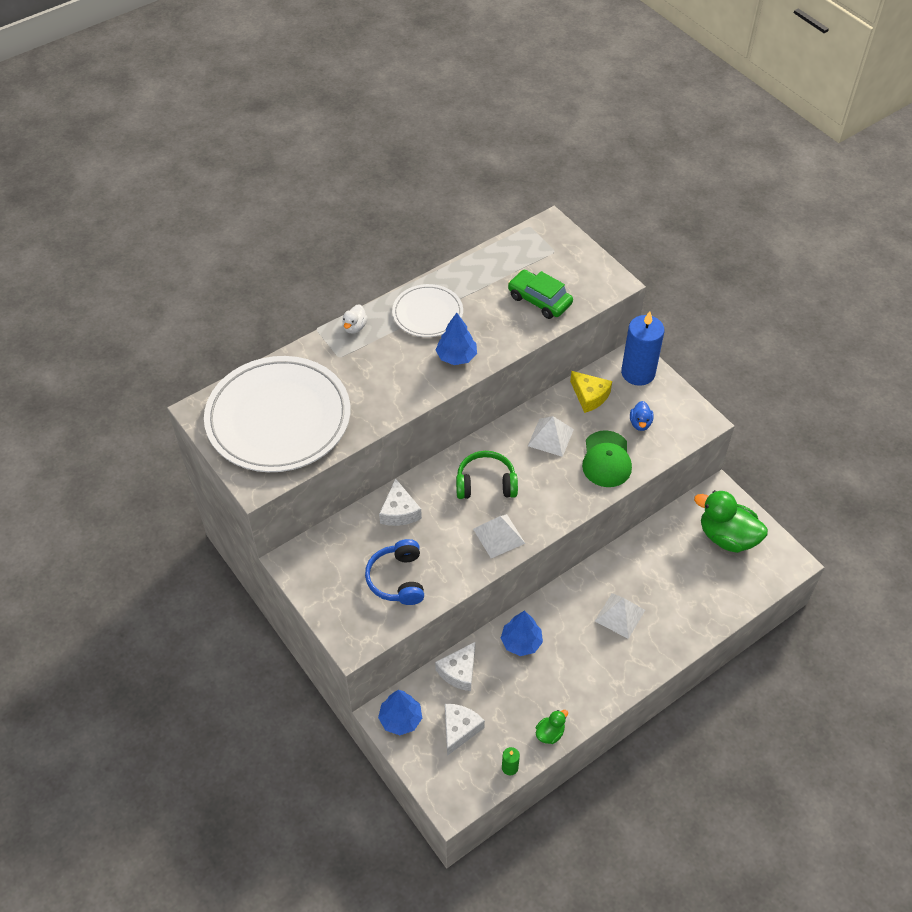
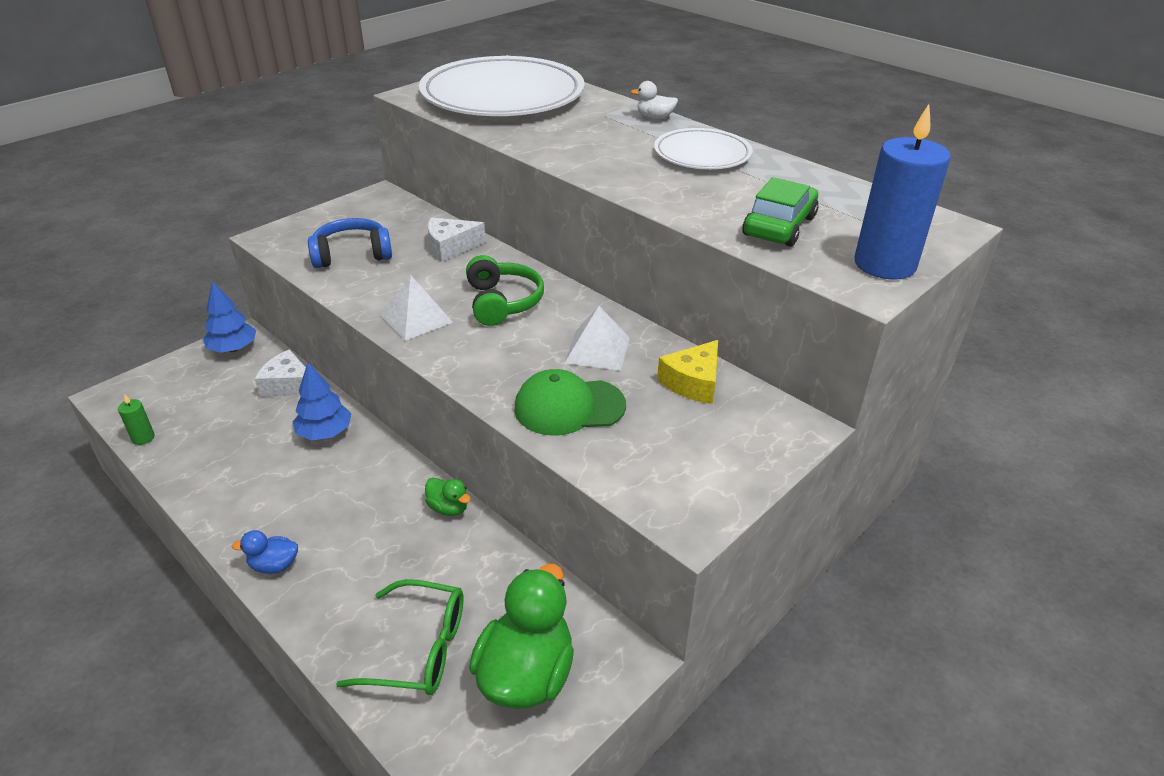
camera: 80 degrees right, 15 degrees down
blue tree [436,313,477,365] -> none
white cheese [445,704,485,756] -> none
green duck [536,710,568,744] -> green duck moved to [425,478,471,516]
white pyramid [595,593,645,639] -> none
blue candle [621,311,664,386] -> blue candle moved to [854,104,951,280]
blue duck [630,401,654,431] -> blue duck moved to [232,530,298,574]
none -> green glasses [336,579,464,695]

